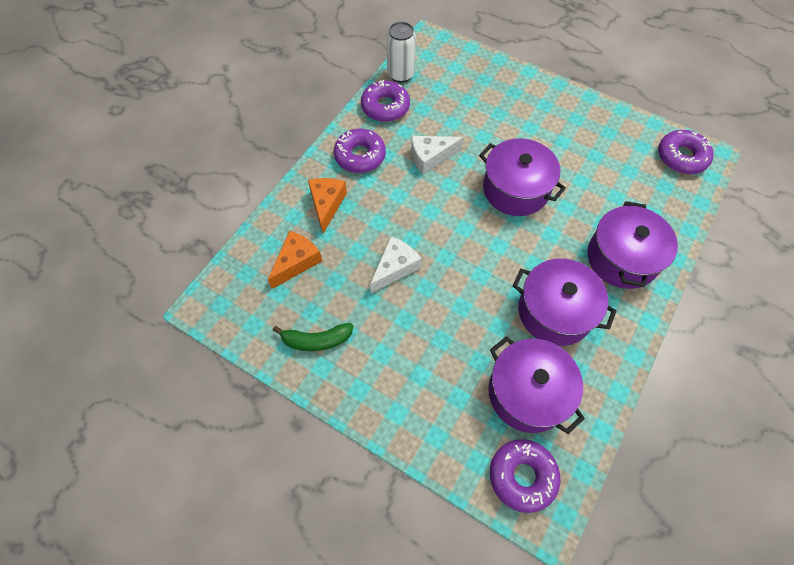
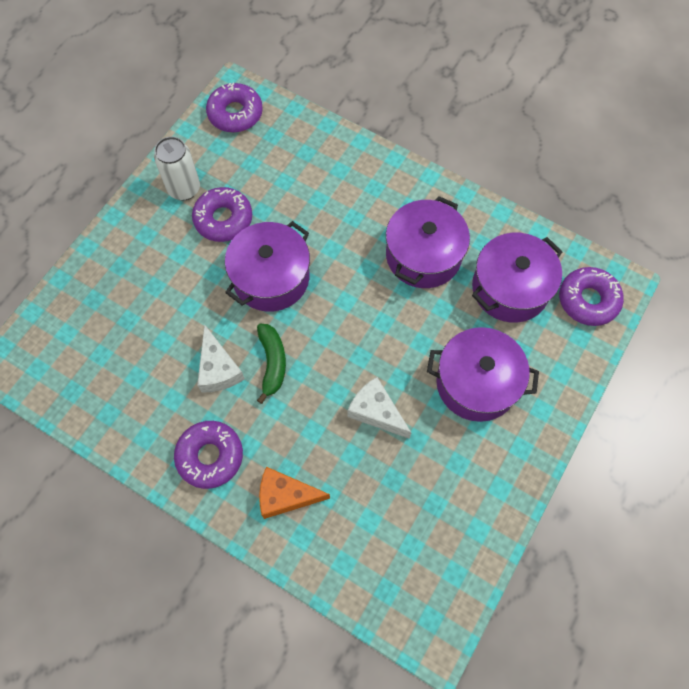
camera: 90 degrees left, 5 degrees up
orange cheese [268,231,322,289] -> none
green banana [273,323,353,351] -> green banana moved to [257,324,286,404]
purple donut [361,80,410,122] -> purple donut moved to [192,187,252,242]
white can [386,22,416,83] -> white can moved to [154,137,200,200]
purple pot [587,201,678,289] -> purple pot moved to [427,327,539,422]

